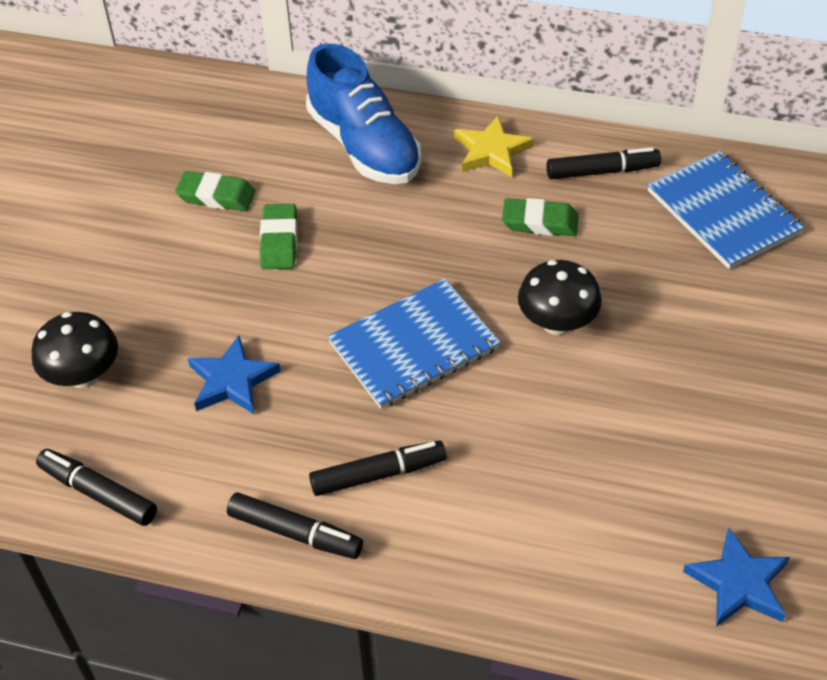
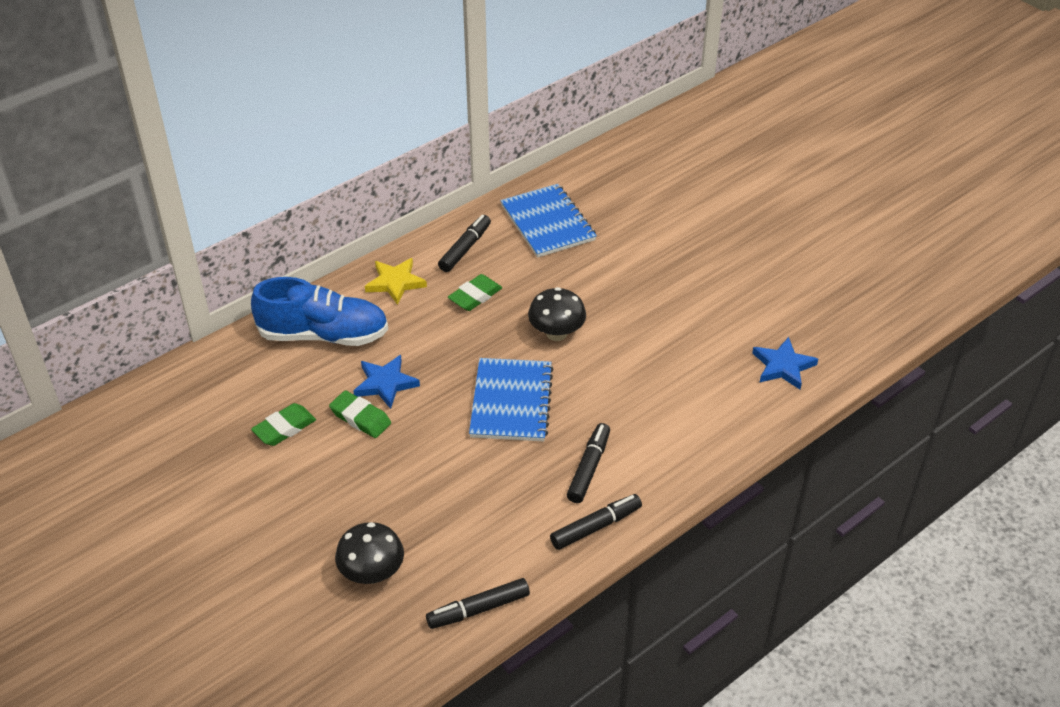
camera: 55 degrees left, 5 degrees down
blue star [188,336,281,414] -> blue star moved to [353,355,420,409]
blue notebook [648,151,805,269] -> blue notebook turned 60 degrees clockwise [500,184,597,258]

